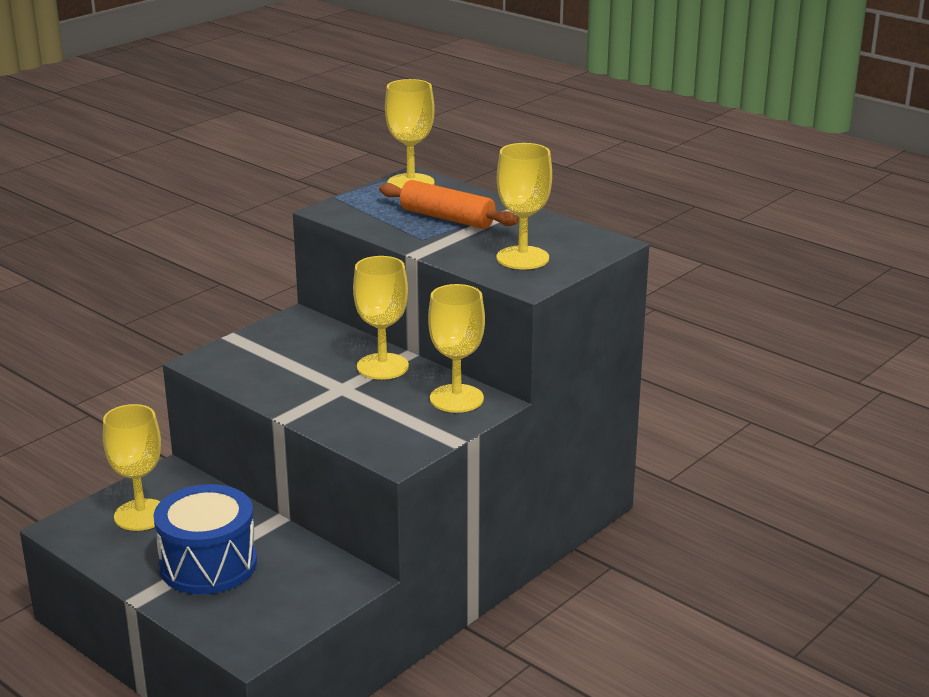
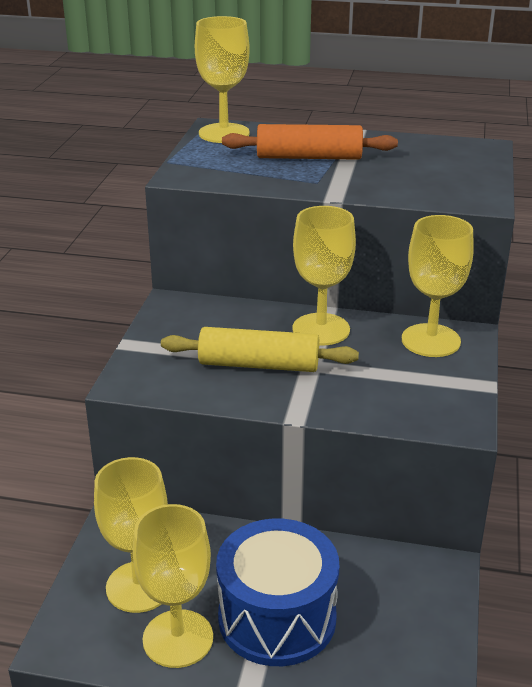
camera: 30 degrees left, 5 degrees up
yellow goblet [496,143,552,270] -> yellow goblet moved to [133,504,213,668]
none -> yellow rolling pin [161,327,359,372]

